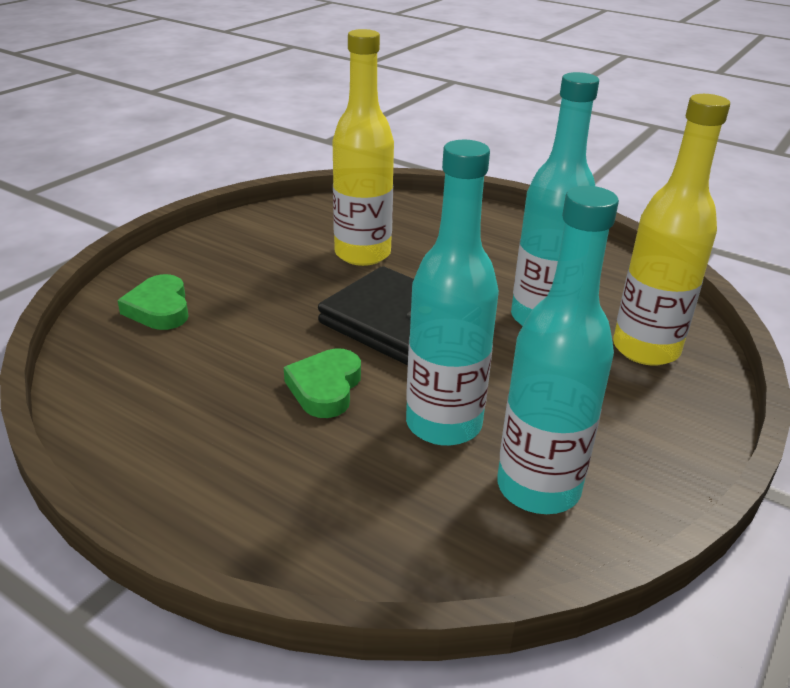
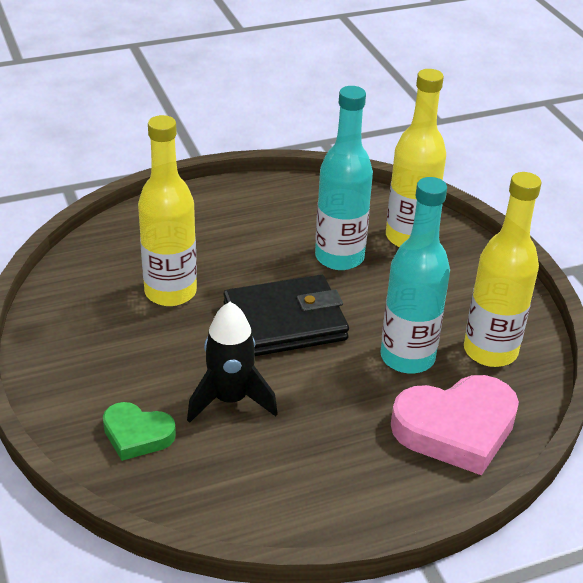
camera: 55 degrees left, 5 degrees up
green heart [284,348,361,418] -> none
turquoise bottle [497,186,619,514] -> yellow bottle [464,172,541,367]
none -> black rocket [187,302,278,423]
none -> pink heart [391,375,519,475]

